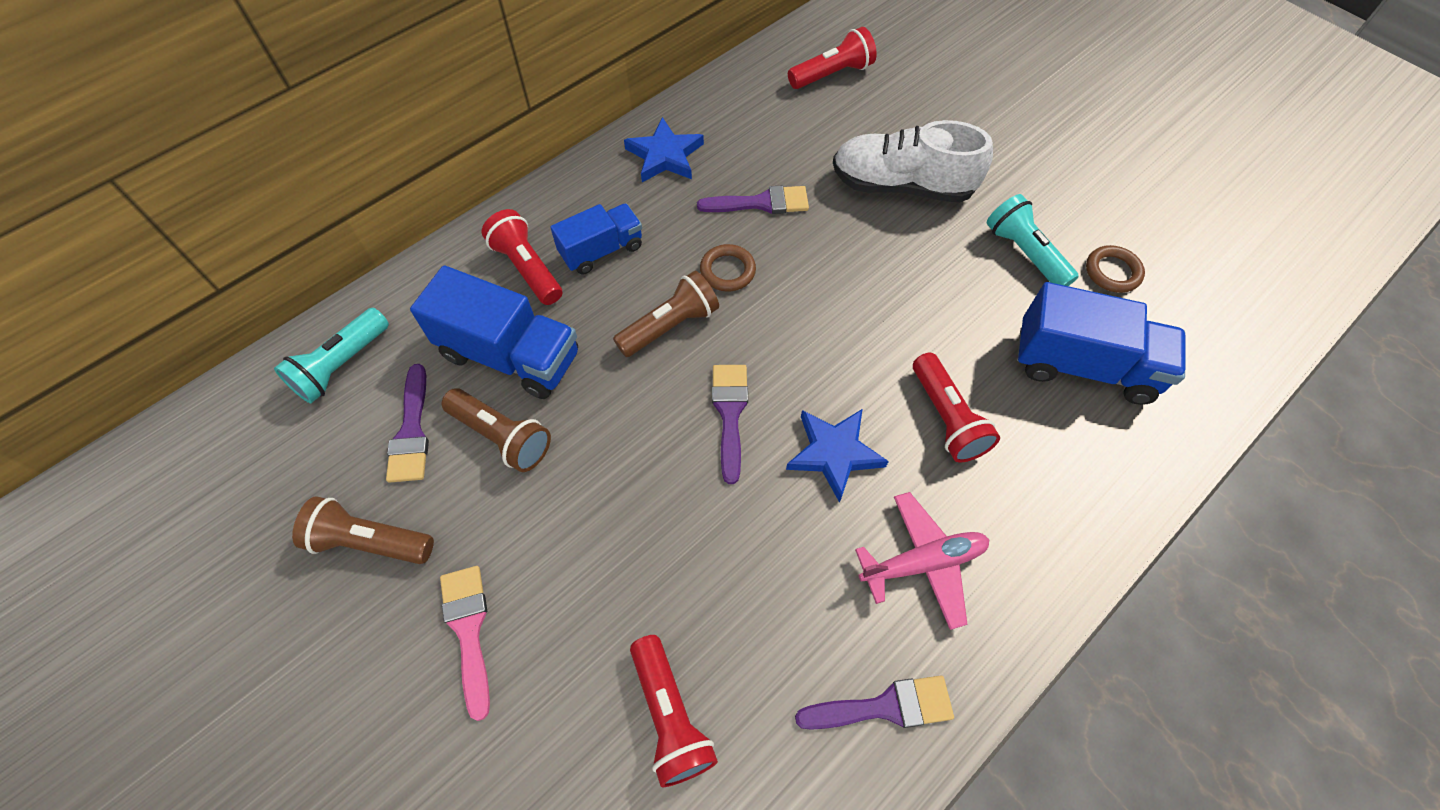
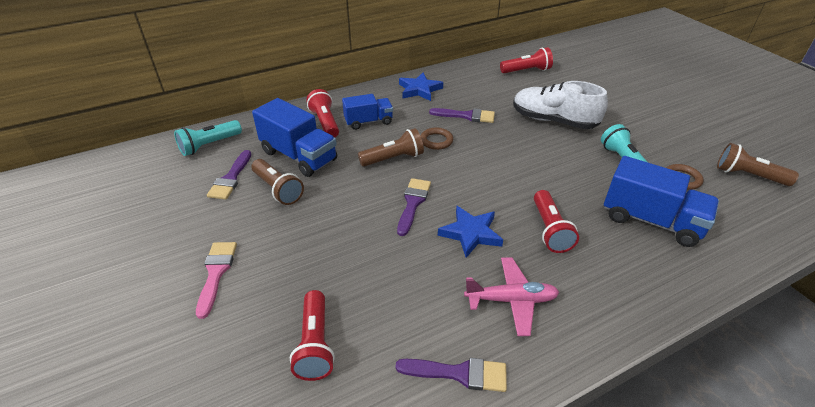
camera: 15 degrees right, 20 degrees down
brown flashlight [292,497,434,564] -> brown flashlight moved to [717,143,799,186]

